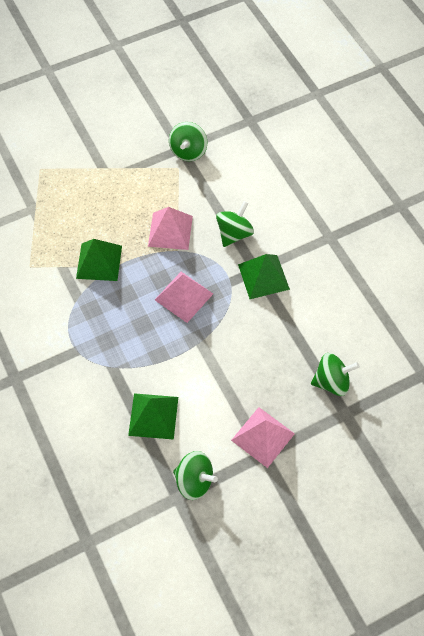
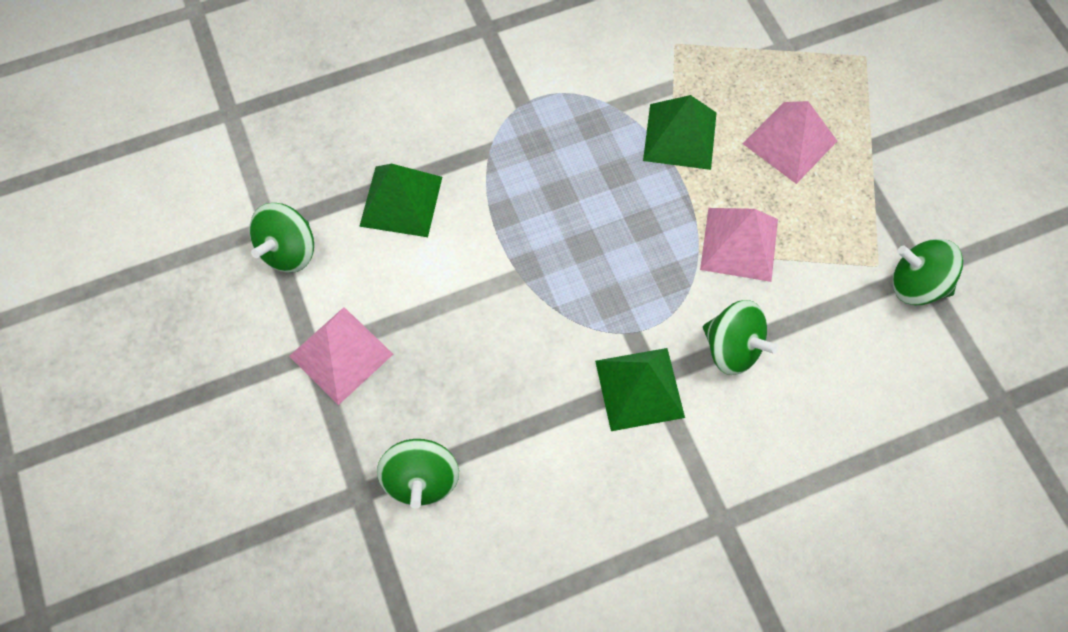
camera: 95 degrees right, 5 degrees up
pink pyramid [155,272,213,323] -> pink pyramid moved to [743,101,837,184]

